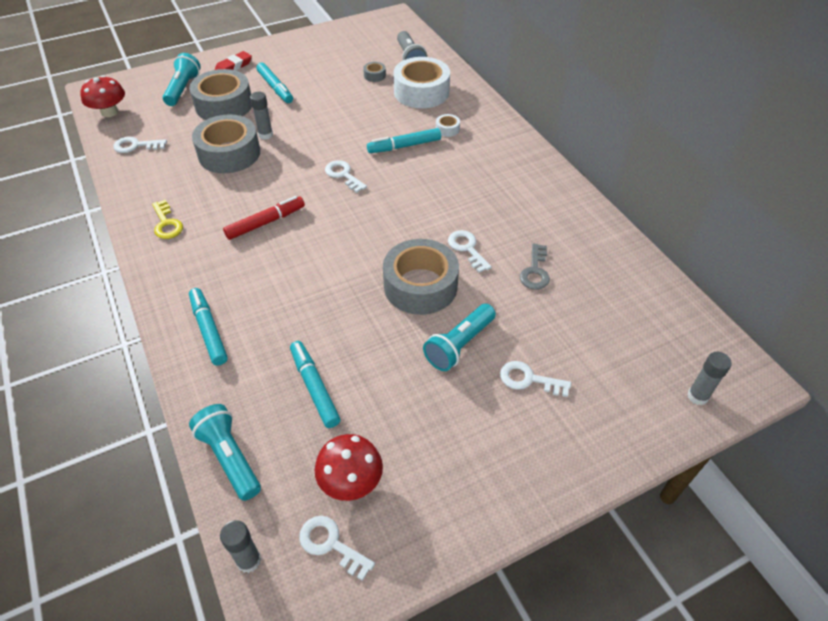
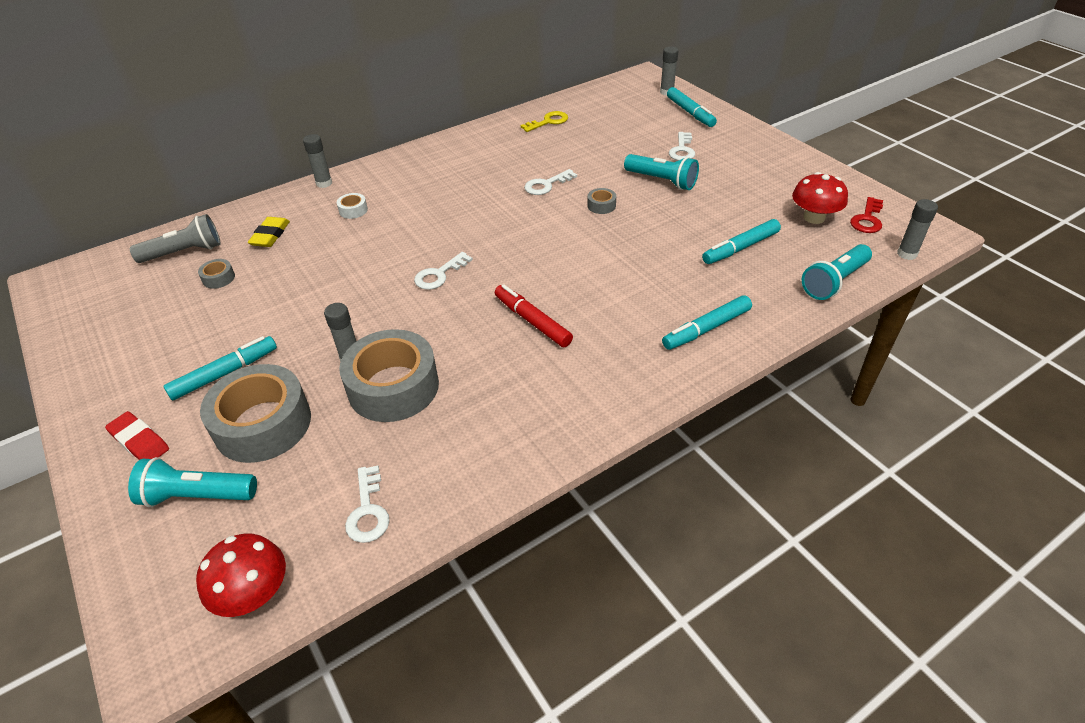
camera: 95 degrees left, 5 degrees down
yellow key [152,200,183,239] -> yellow key moved to [521,111,568,132]
white key [299,516,375,581] -> red key [850,197,883,233]
turquoise marker [367,128,441,153] -> turquoise marker moved to [667,87,717,127]
grey tape [383,239,459,315] -> grey tape [587,188,616,214], size x0.41
white tape [393,57,450,108] -> yellow eraser [248,217,290,247]
grey key [520,243,550,290] -> none
none -> grey glue stick [303,134,332,188]

